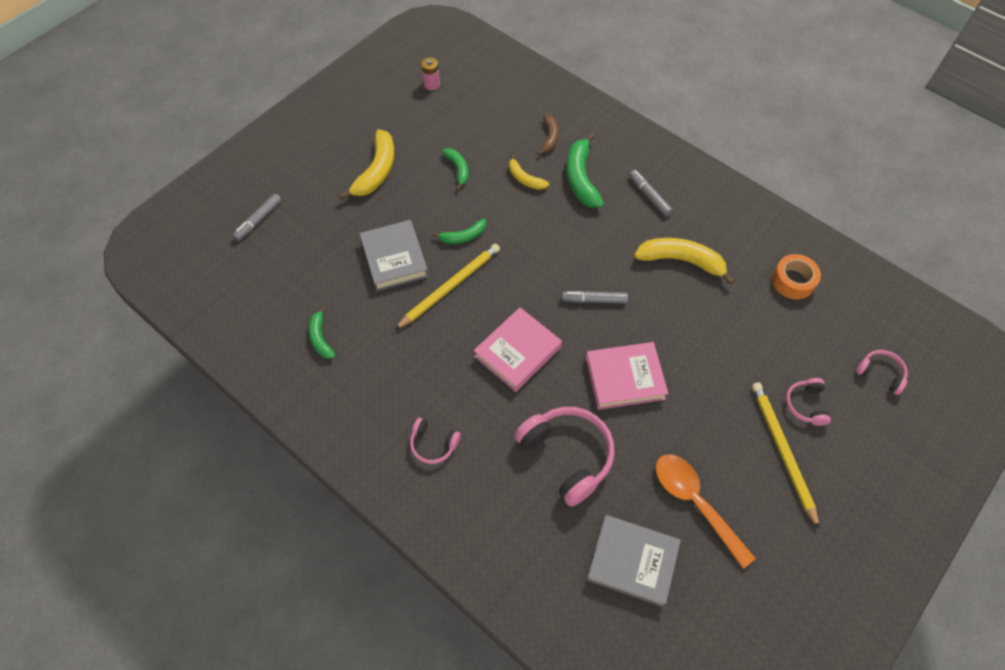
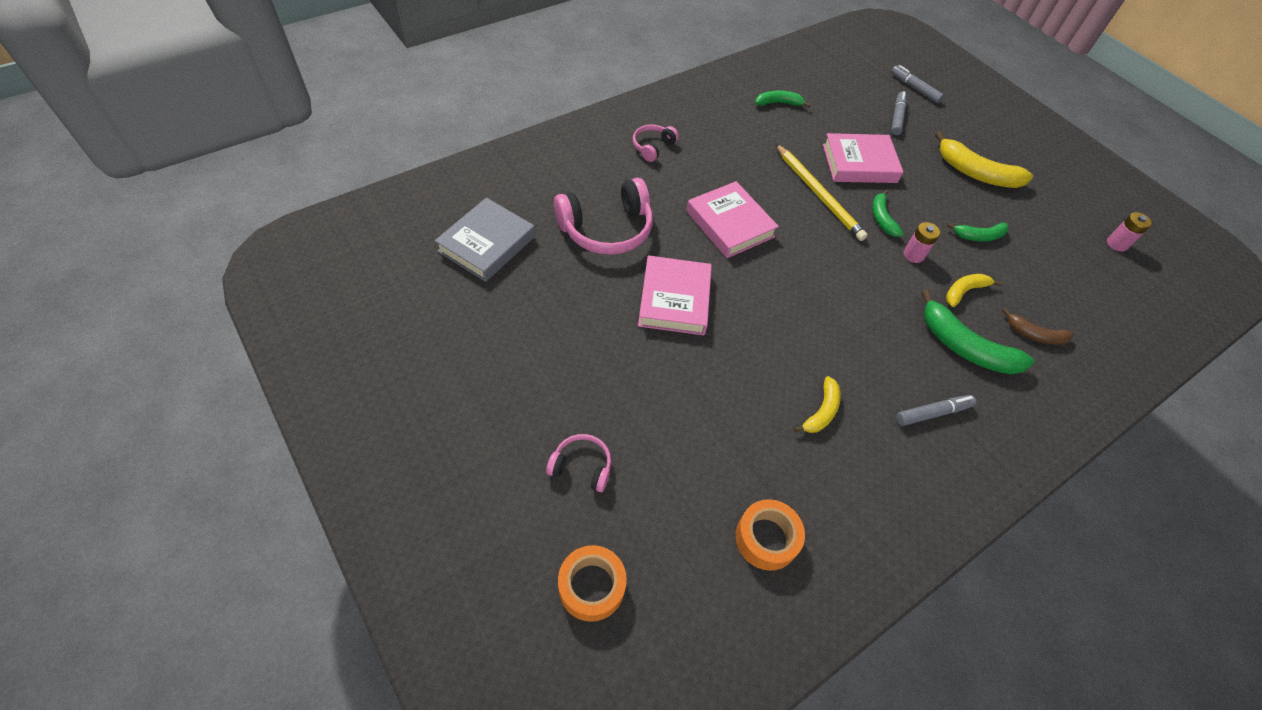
camera: 100 degrees right, 5 degrees down
grey book [359,220,429,291] -> pink book [823,133,903,183]
grey marker [562,291,628,303] -> grey marker moved to [891,91,907,135]
green banana [566,132,604,208] -> green banana turned 150 degrees counterclockwise [921,290,1035,375]
yellow banana [634,238,734,285] -> yellow banana [794,376,841,433], size x0.58
orange spoon [656,454,756,569] -> none
yellow pencil [752,382,820,529] -> none
pink headphones [856,350,908,395] -> orange tape [558,545,627,622]
none -> pink battery [904,222,940,263]

